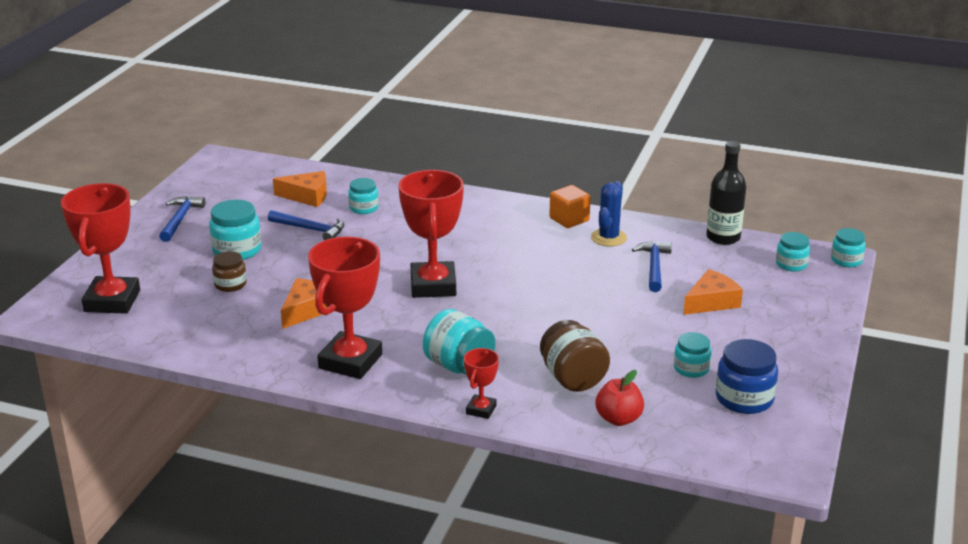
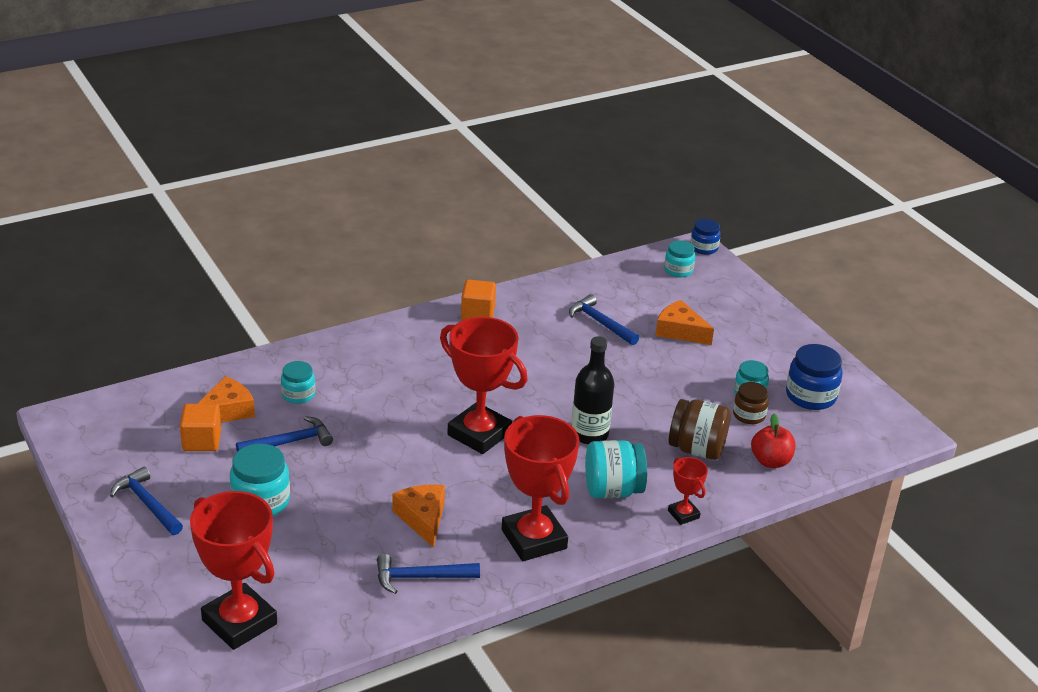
camera: 50 degrees left, 5 degrees up
brown jar [212,251,247,292] -> brown jar moved to [733,382,769,424]
blue cactus [591,181,627,246] -> none
orange cheese [683,269,743,315] -> orange cheese turned 60 degrees counterclockwise [655,300,714,345]
black bottle [706,141,746,245] -> black bottle moved to [571,336,614,445]
turquoise jar [831,228,866,267] -> blue jar [690,219,721,255]
none -> orange cube [180,404,221,451]
none -> blue hammer [377,554,480,594]

